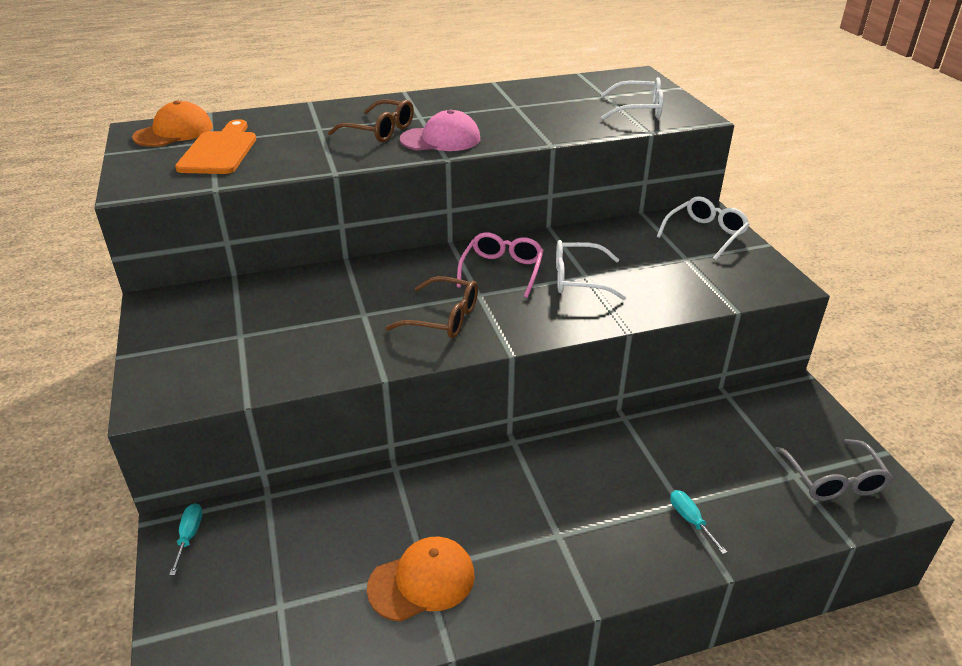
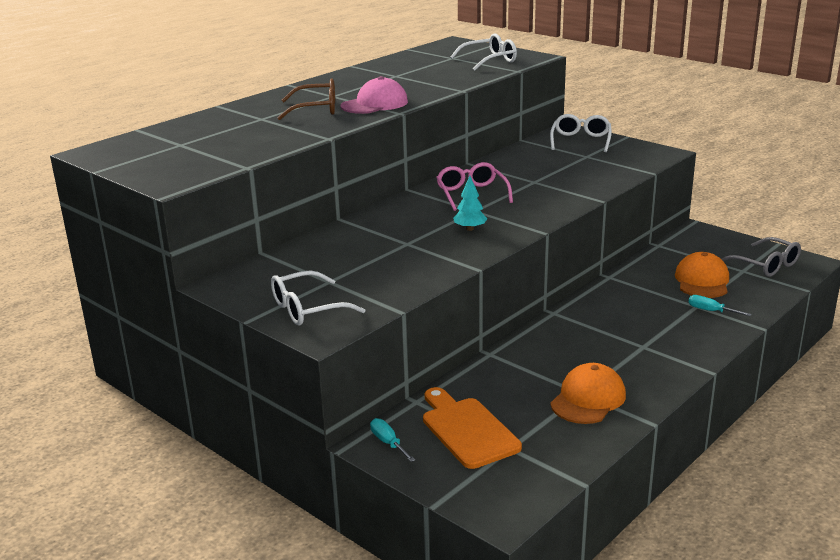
camera: 30 degrees left, 10 degrees down
orange cap [132,100,213,147] -> orange cap moved to [675,252,729,298]
orange cutting board [175,119,256,174] -> orange cutting board moved to [423,387,522,469]
brown glasses [386,276,478,338] -> turquoise tree [453,176,487,231]
white glasses [556,240,626,300] -> white glasses moved to [271,270,365,325]

